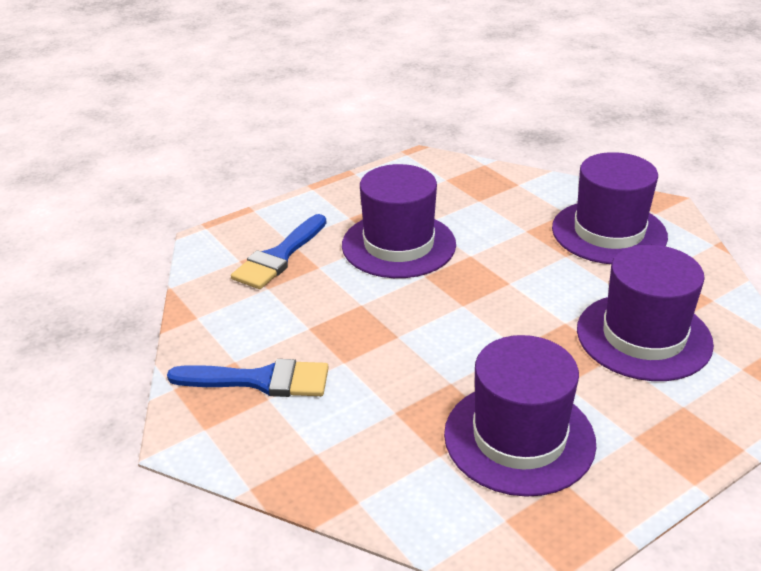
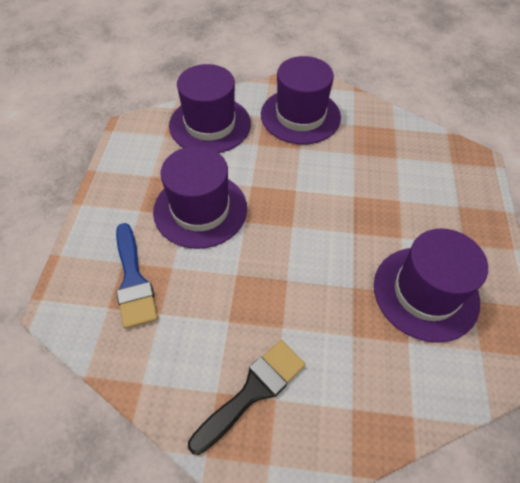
camera: 50 degrees left, 20 degrees up
blue brush [167,359,329,397] -> black brush [188,340,306,455]
purple hat [577,245,714,381] -> purple hat moved to [169,64,251,153]

